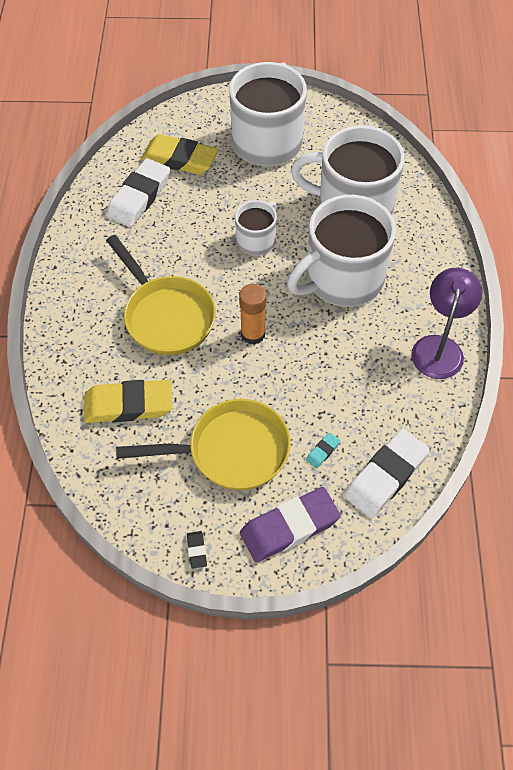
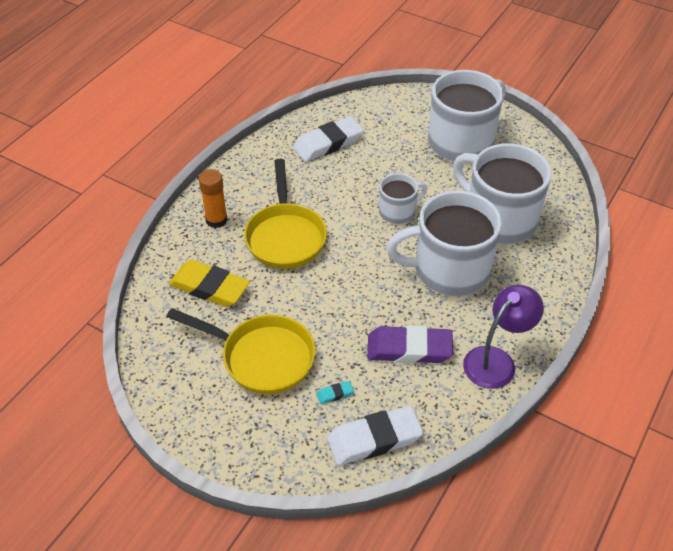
camera: 30 degrees right, 10 degrees down
yellow eraser [141,134,218,175] -> none
black eraser [187,531,207,569] -> none
orange glue stick [239,284,267,345] -> orange glue stick moved to [199,169,228,228]
purple eraser [240,487,341,563] -> purple eraser moved to [367,325,453,363]

